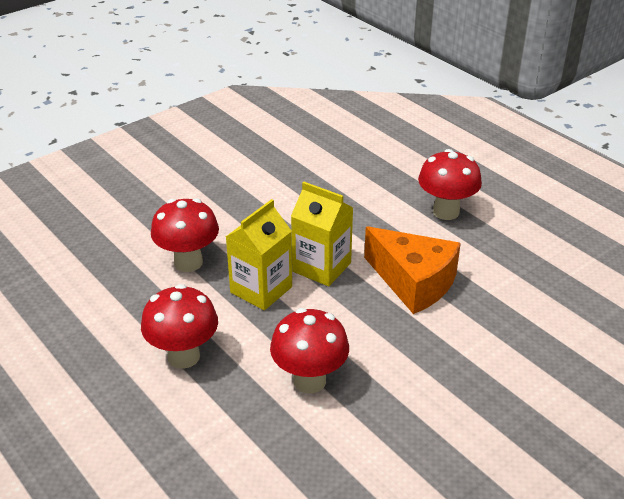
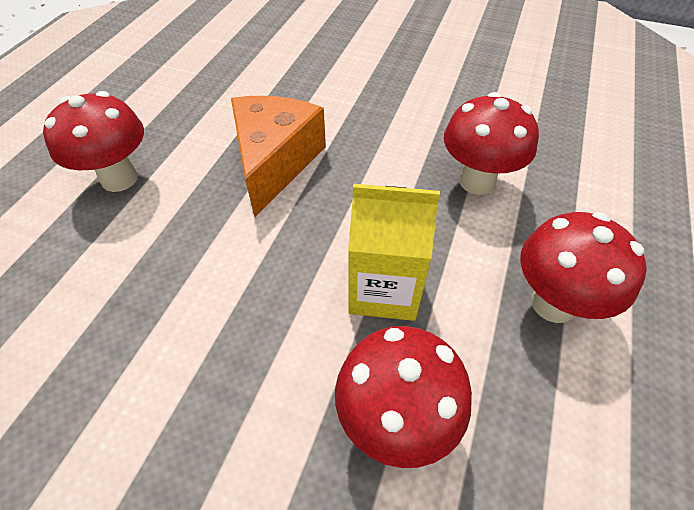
camera: 120 degrees left, 15 degrees up
yellow carton [291,182,353,286] -> none

